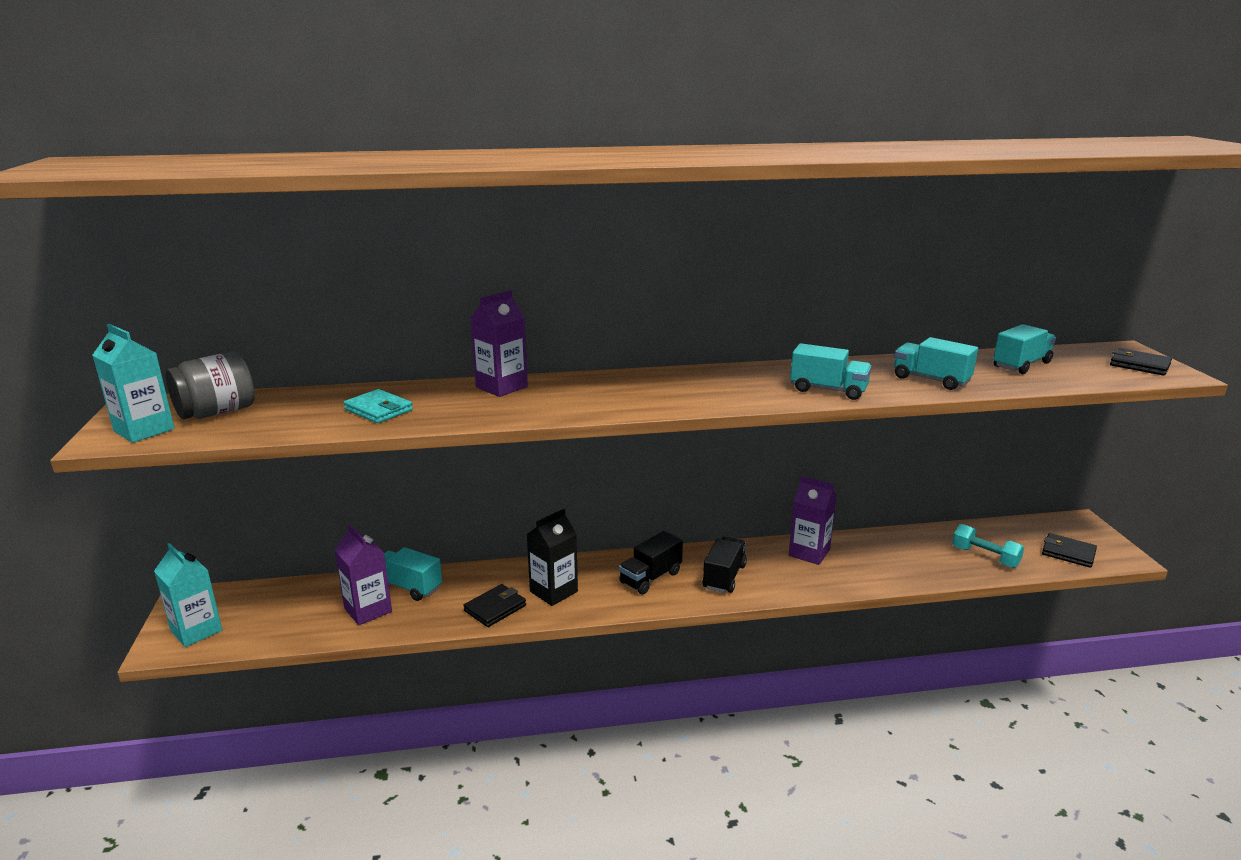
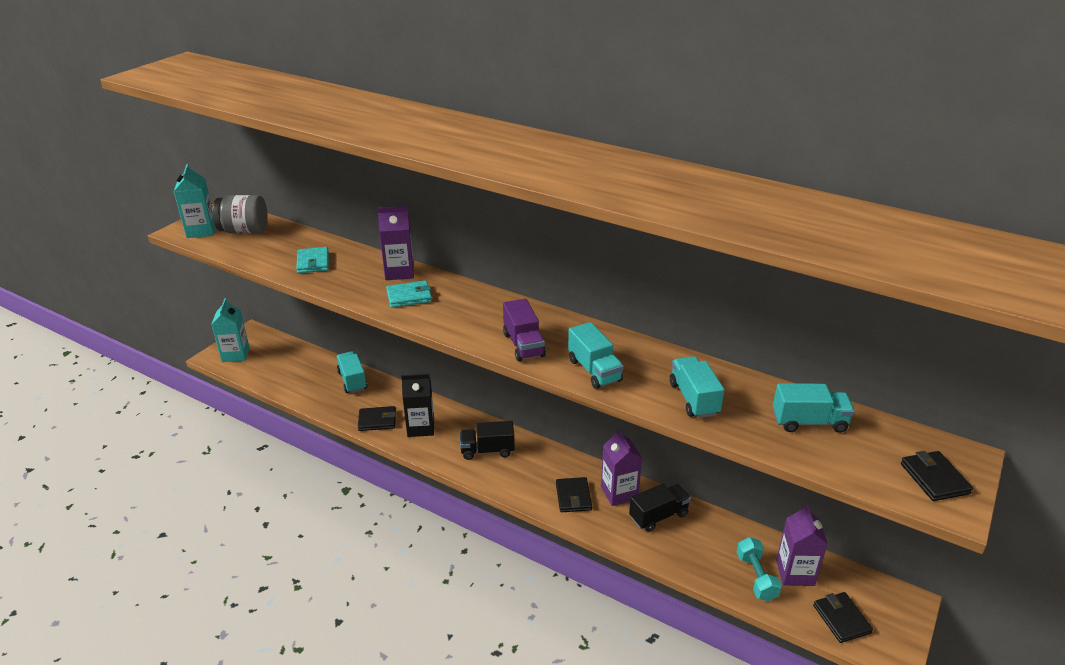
camera: 40 degrees right, 10 degrees up
purple carton [335,524,392,625] -> purple carton moved to [776,504,828,586]
black truck [702,537,747,593] -> black truck moved to [629,483,691,532]
none -> turquoise wallet [386,280,432,308]
none -> purple truck [503,299,546,361]
none -> black wallet [556,477,592,512]

